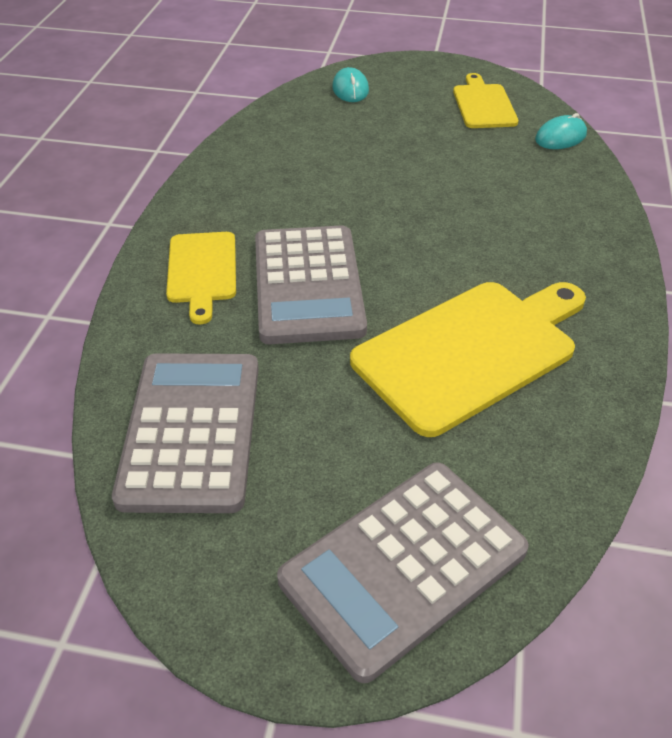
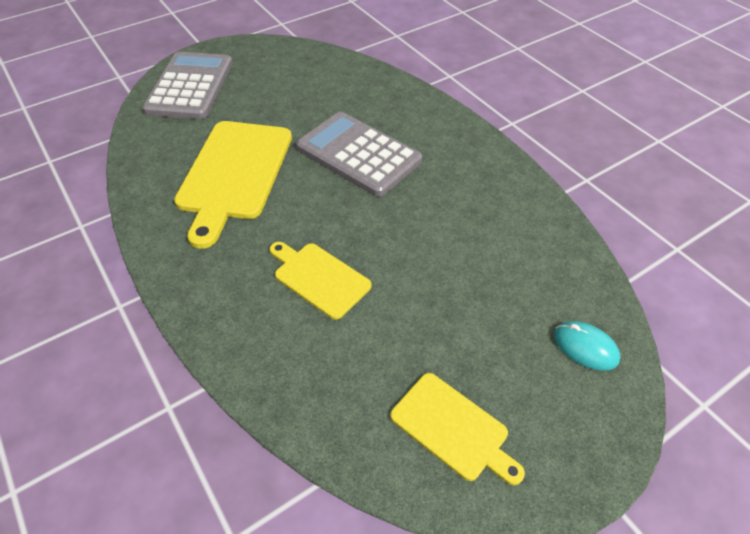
camera: 135 degrees right, 5 degrees up
grey calculator [112,353,259,513] -> none
yellow cutting board [166,232,236,324] -> yellow cutting board moved to [270,242,371,320]
turquoise mouse [535,113,587,149] -> none

